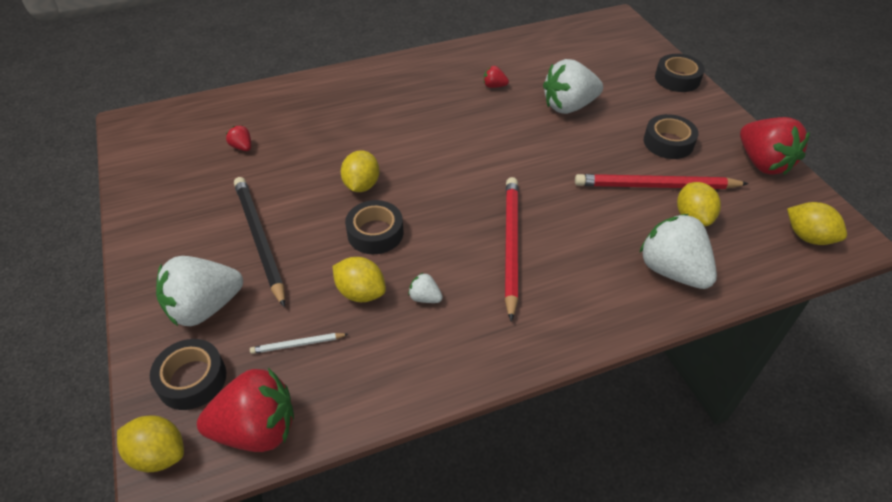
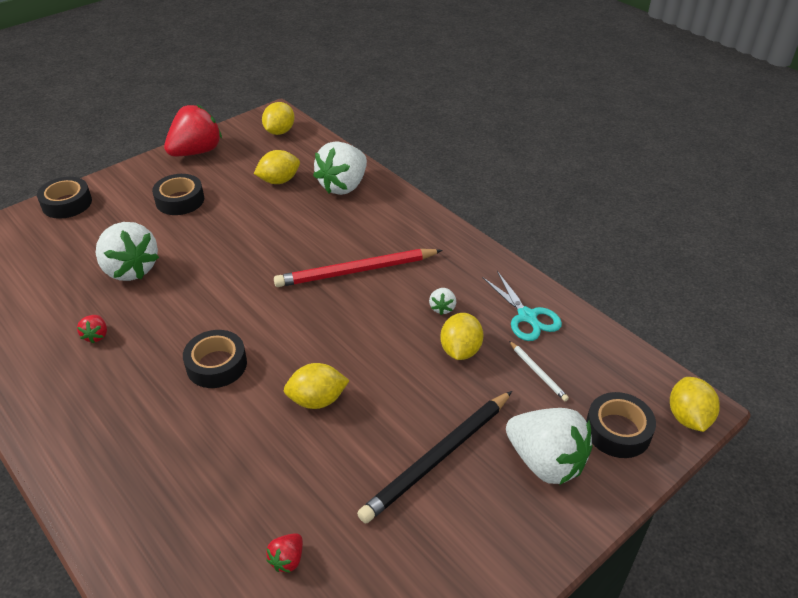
camera: 110 degrees left, 5 degrees down
red strawberry [197,368,294,452] -> none
black tape [345,200,403,254] -> black tape moved to [183,330,247,388]
red pencil [575,174,749,189] -> none
none -> turquoise scissors [482,271,562,341]

